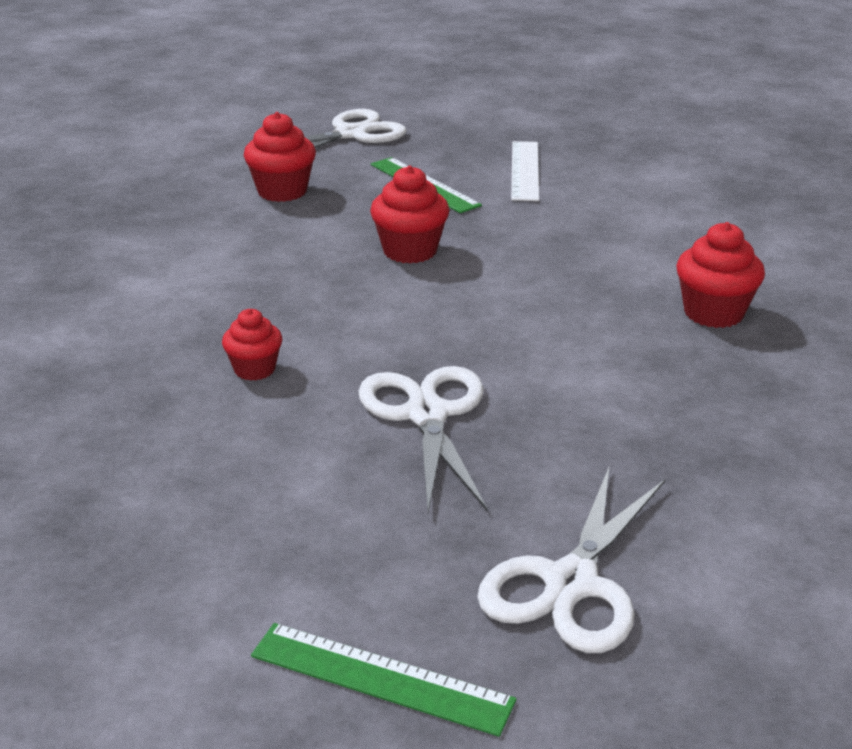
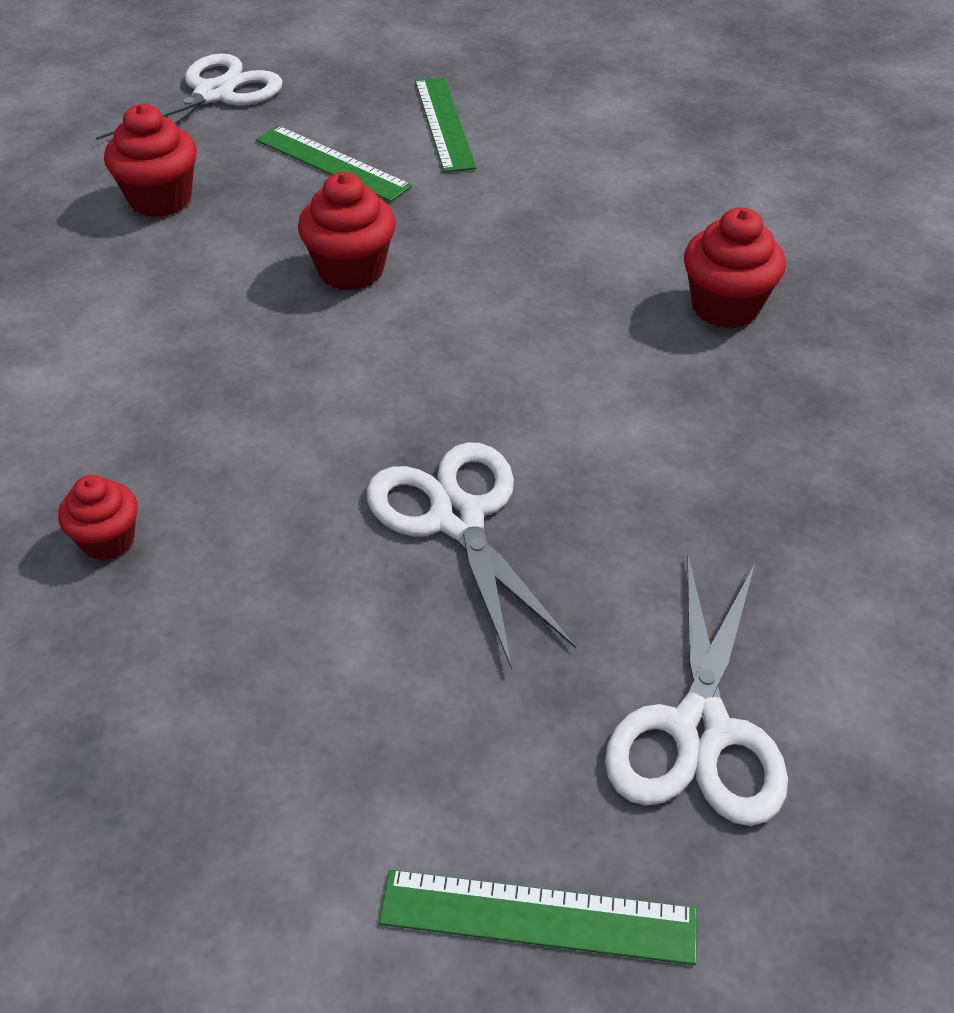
camera: 15 degrees left, 15 degrees up
red cupcake [222,309,282,381] -> red cupcake moved to [58,475,138,560]
white ruler [511,141,539,201] -> green ruler [415,77,477,173]

